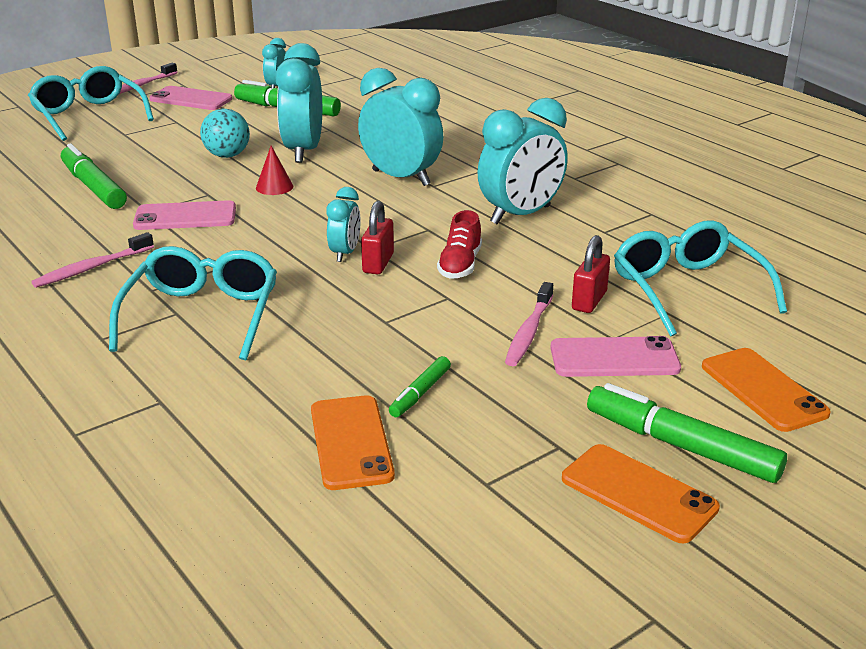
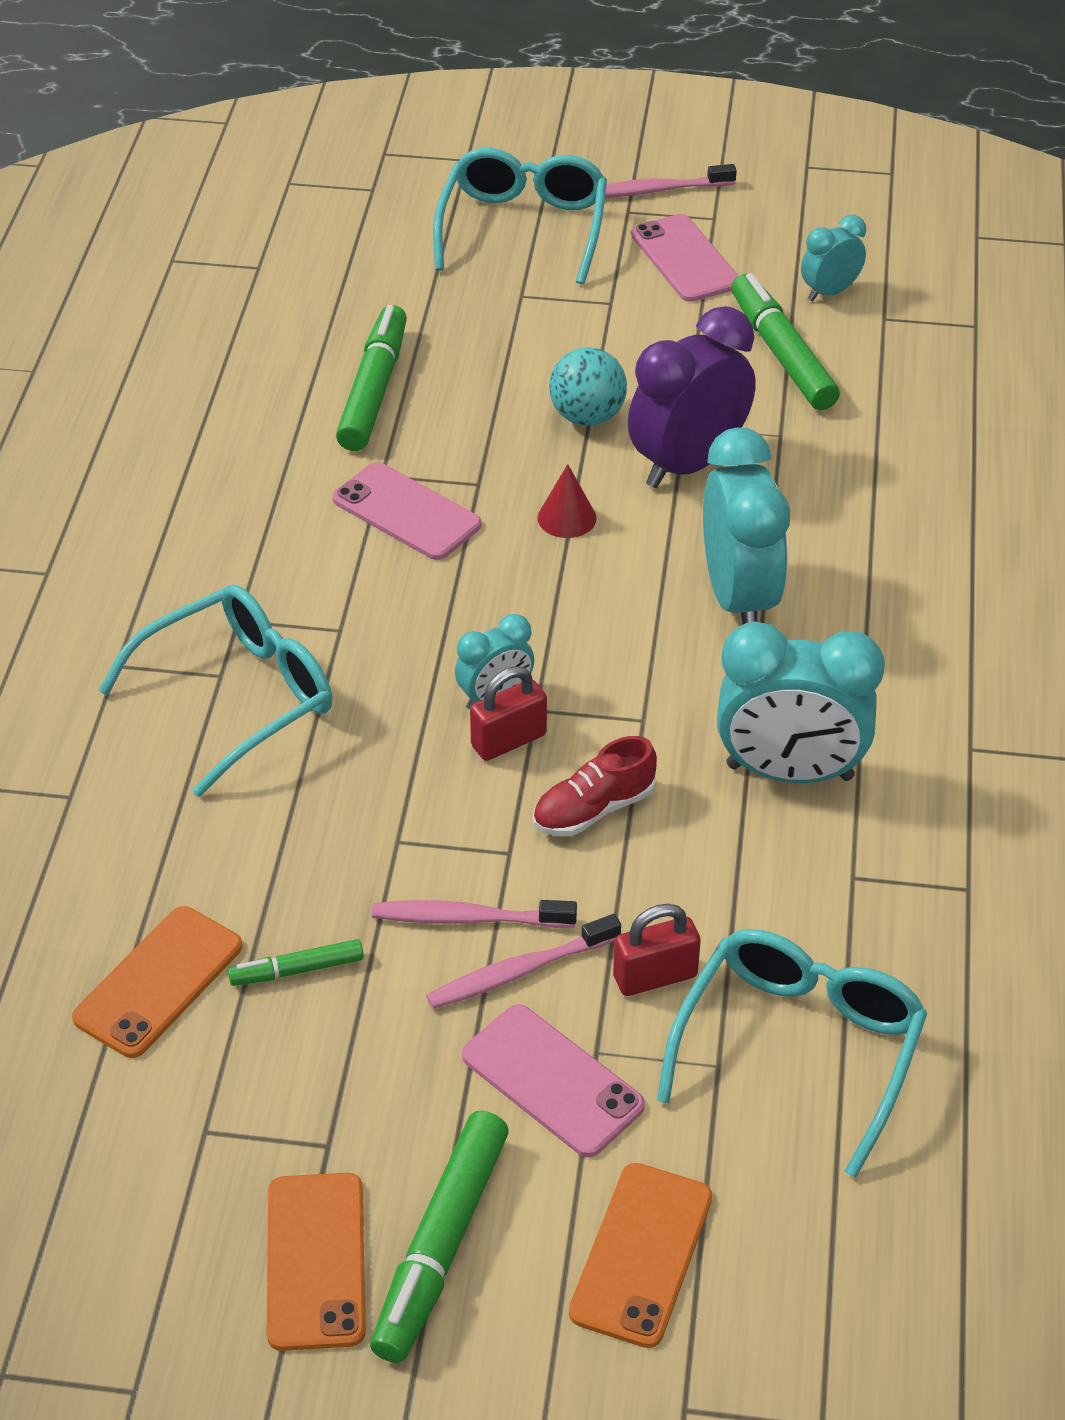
camera: 45 degrees right, 15 degrees up
pink toothbrush [31,232,154,288] -> pink toothbrush moved to [372,900,577,928]
turquoise clock [275,43,322,163] -> purple clock [628,306,756,488]
green marker [587,383,787,483] -> green marker turned 150 degrees counterclockwise [370,1111,509,1363]

